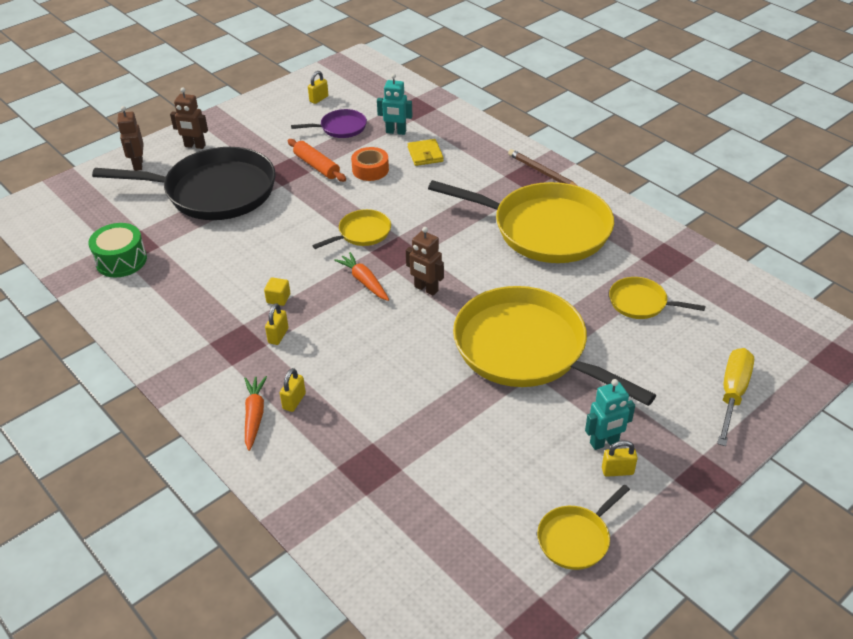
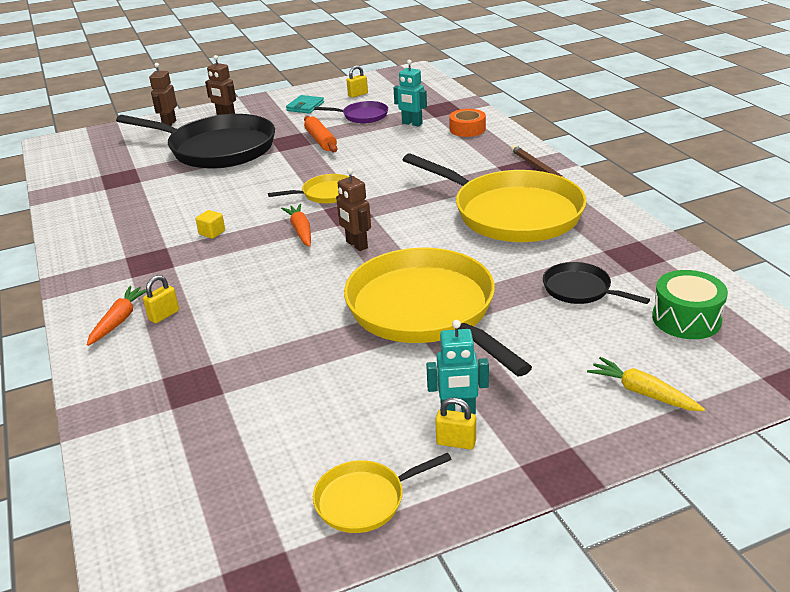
camera: 20 degrees right, 10 degrees down
green drum [88,223,147,278] -> green drum moved to [652,270,728,339]
yellow padlock [265,303,288,345] -> none
orange tape [351,147,389,181] -> orange tape moved to [449,109,486,137]
yellow wallet [408,139,444,166] -> none
yellow pan [609,277,705,319] -> black pan [543,262,650,304]
yellow screwdriver [717,348,754,446] -> yellow carrot [587,357,705,411]
none -> turquoise wallet [286,95,324,114]

